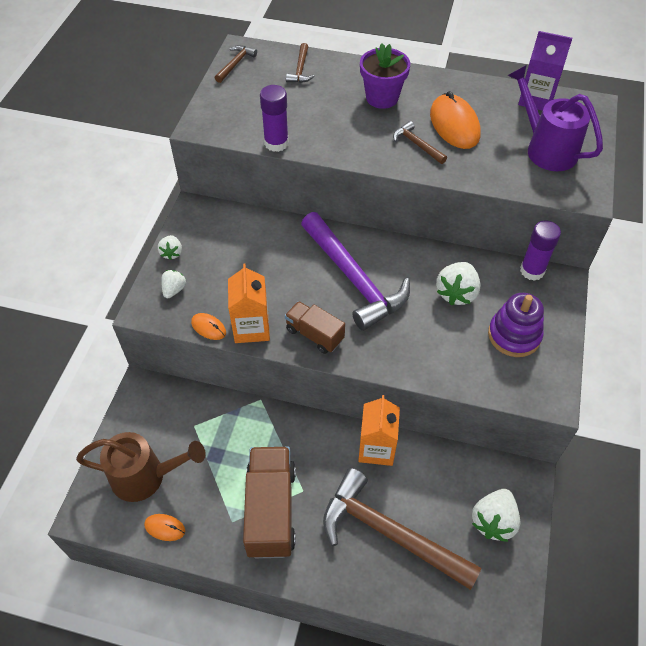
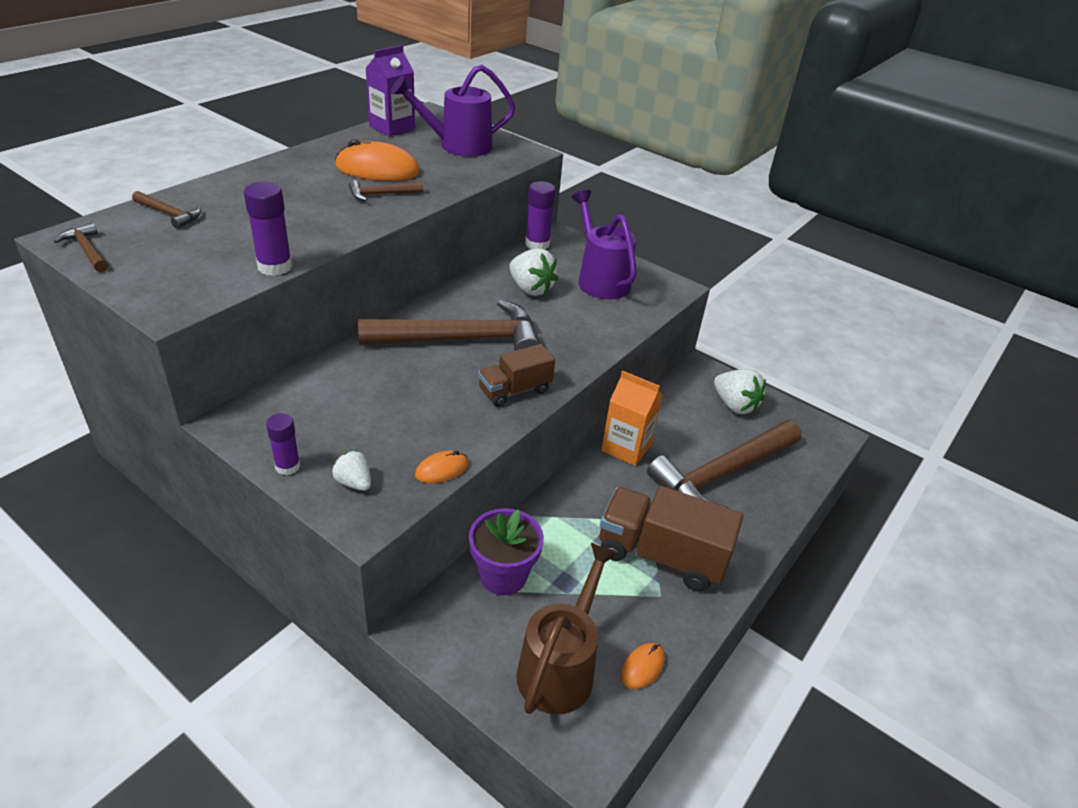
camera: 70 degrees left, 15 degrees down
white strawberry [158,235,182,260] -> purple glue stick [266,413,300,475]
orange carton [228,264,270,343] -> none
purple hammer [301,212,410,331] -> brown hammer [358,300,540,351]
purple flower pot [360,43,410,109] -> purple flower pot moved to [469,508,544,595]
purple stacking toy [488,293,544,357] -> purple watering can [572,190,636,299]

